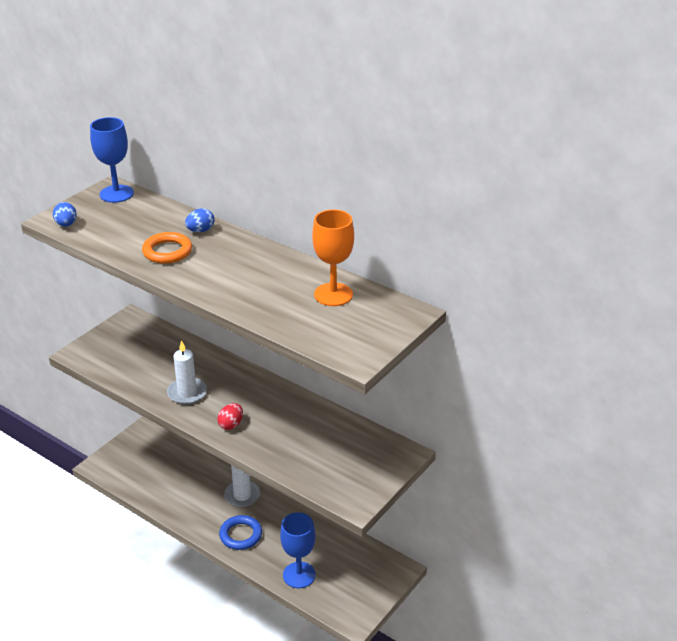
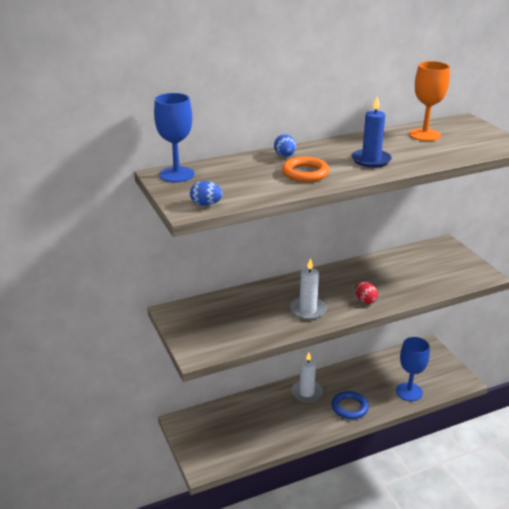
camera: 60 degrees left, 5 degrees down
none -> blue candle [352,96,392,168]

